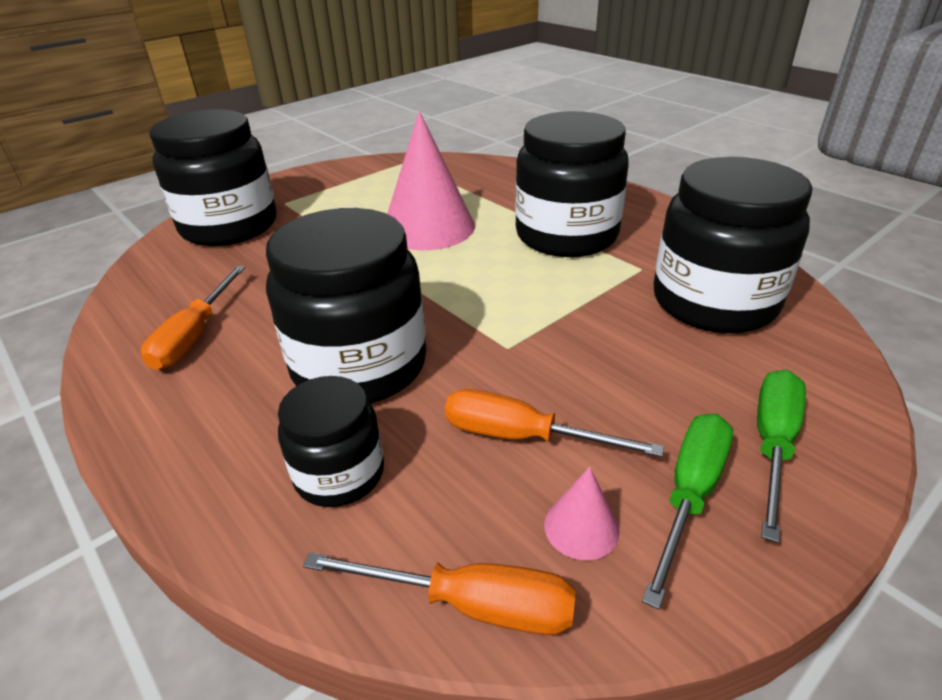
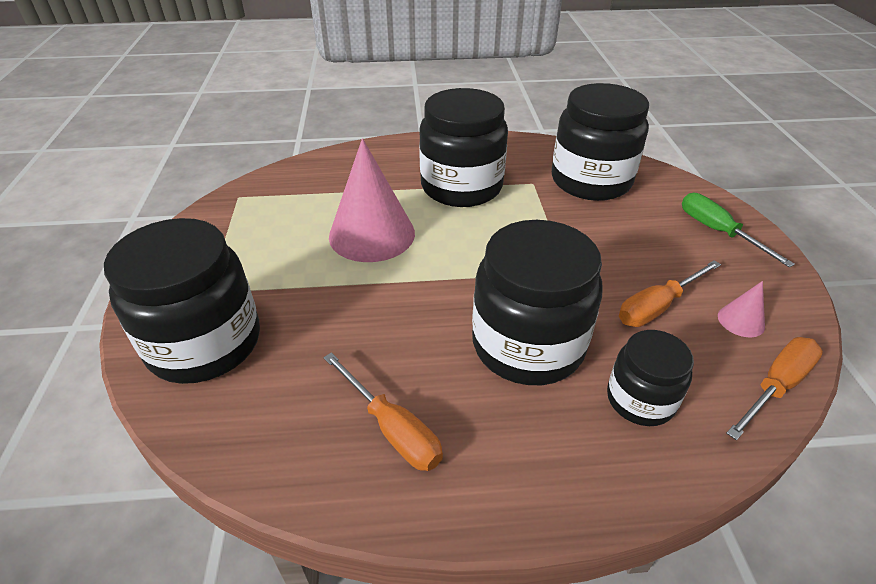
camera: 55 degrees left, 5 degrees up
green screwdriver [642,414,733,609] -> none

